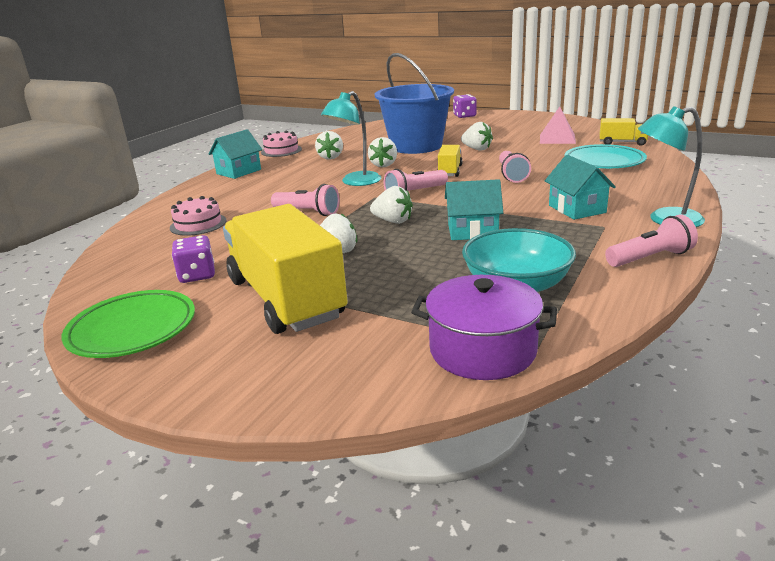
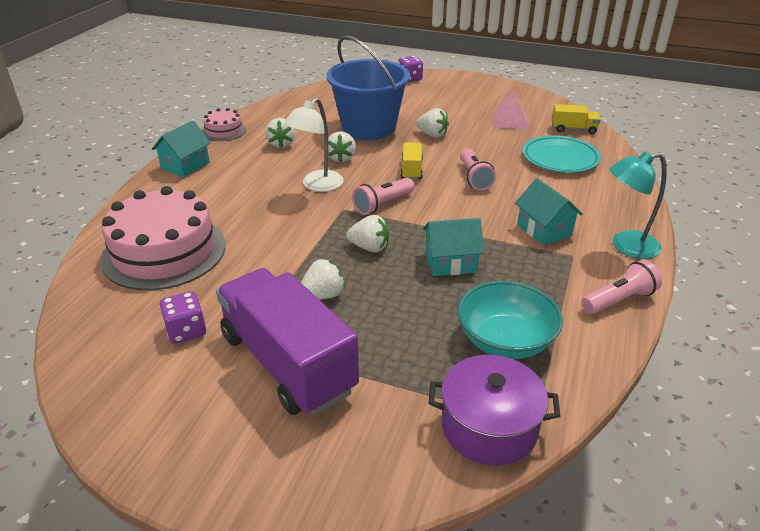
camera: 10 degrees left, 10 degrees up
green plate [62,290,195,358] -> none
pink cake [170,196,226,236] -> pink cake [100,186,226,290], size x2.09
yellow truck [223,204,348,334] -> purple truck [216,268,359,416]
pink flashlight [271,184,340,216] -> none
turquoise lamp [321,91,381,186] -> white lamp [284,97,343,192]

